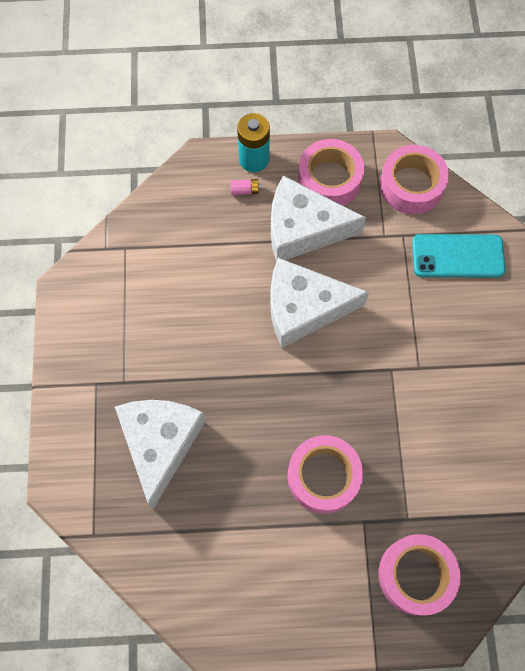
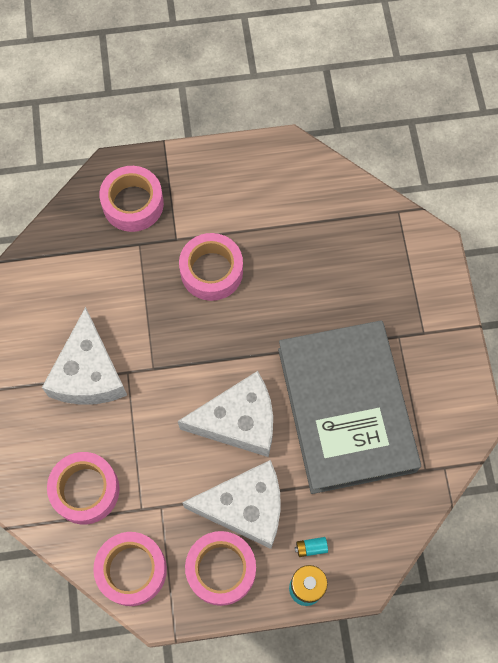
camera: 175 degrees right, 0 degrees up
white cheese [115,400,206,509] -> white cheese moved to [42,307,127,405]
pink battery [230,179,261,195] -> turquoise battery [295,537,328,557]
turquoise phone [412,234,506,278] -> pink tape [47,452,119,524]
none -> grey book [278,320,421,494]

